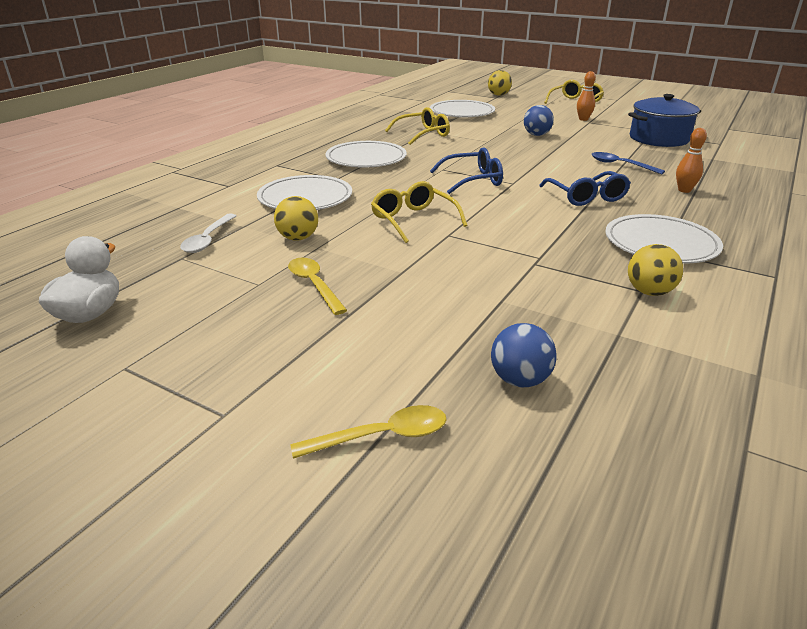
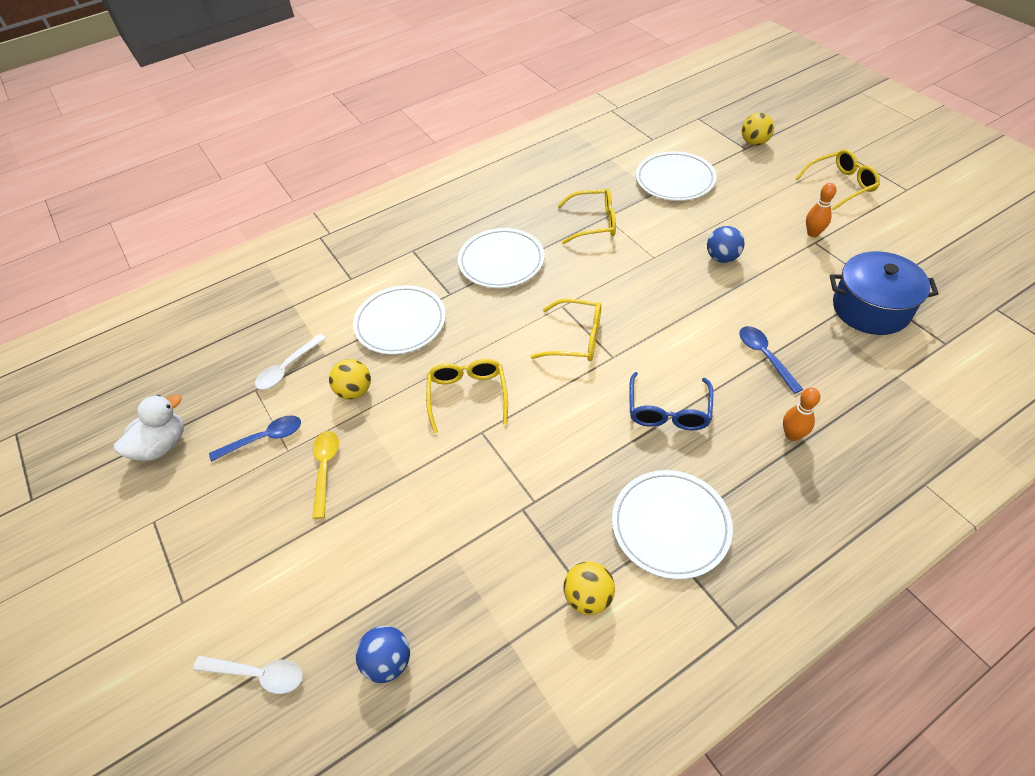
camera: 30 degrees right, 20 degrees up
yellow spoon [290,405,447,459] -> white spoon [193,656,303,694]
blue glasses [430,147,503,194] -> yellow glasses [531,299,601,361]
none -> blue spoon [209,415,301,462]

